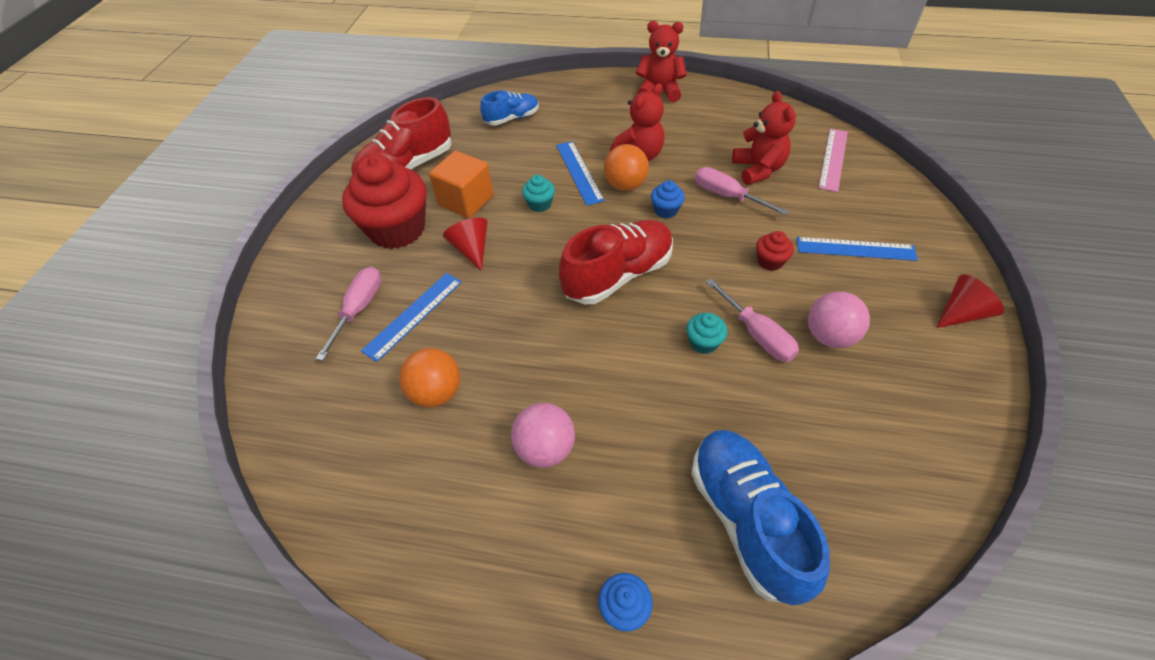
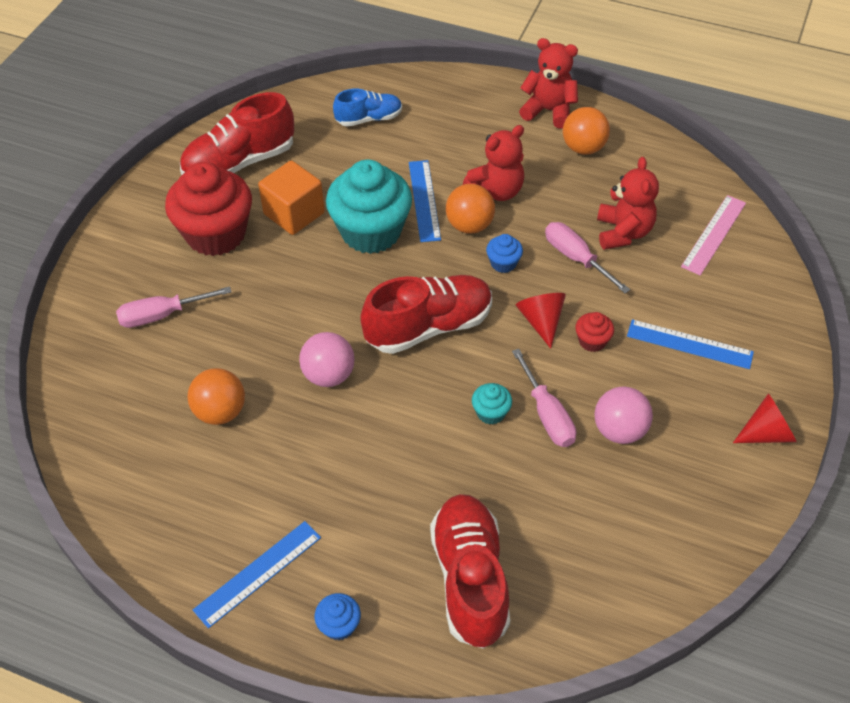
camera: 10 degrees right, 0 degrees up
pink screwdriver [316,267,382,361] -> pink screwdriver turned 135 degrees counterclockwise [116,286,231,328]
blue ruler [361,273,462,362] -> blue ruler moved to [193,521,321,628]
red cone [443,218,488,271] -> red cone moved to [516,293,566,349]
pink ball [511,403,575,468] -> pink ball moved to [299,332,355,387]
turquoise cupcake [522,175,555,212] -> turquoise cupcake [326,159,412,254], size x2.37
blue shoe [691,430,830,605] -> red shoe [430,494,510,649]
none -> orange ball [563,107,610,155]

